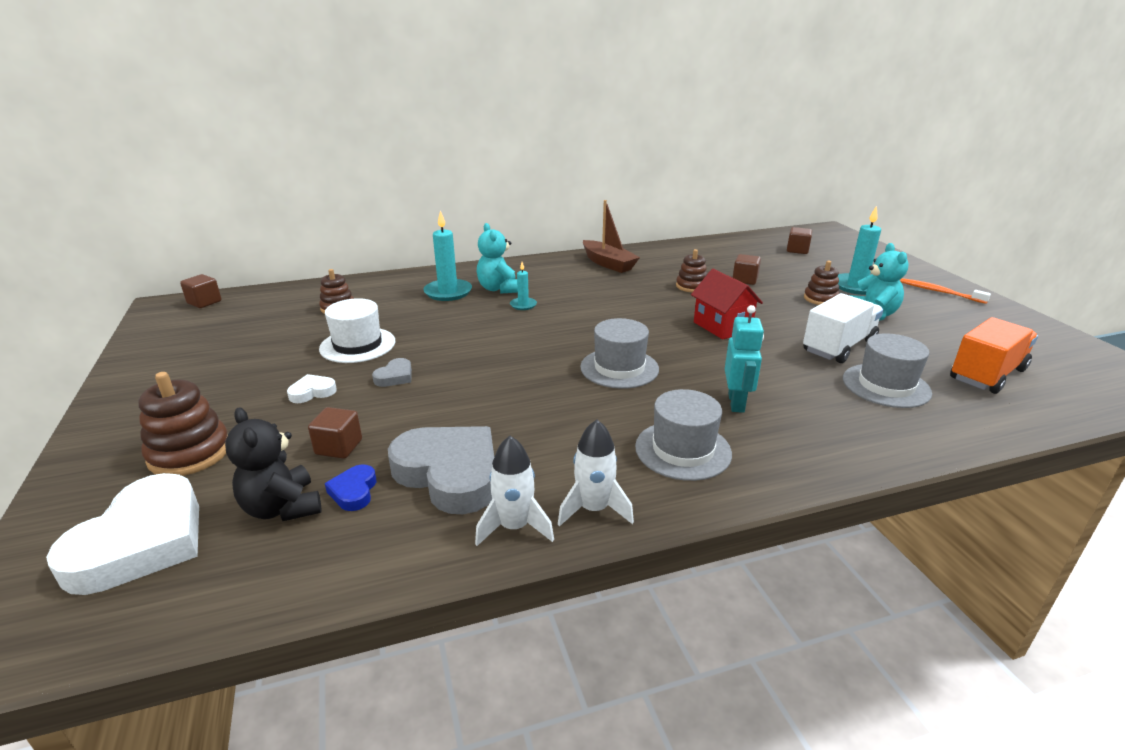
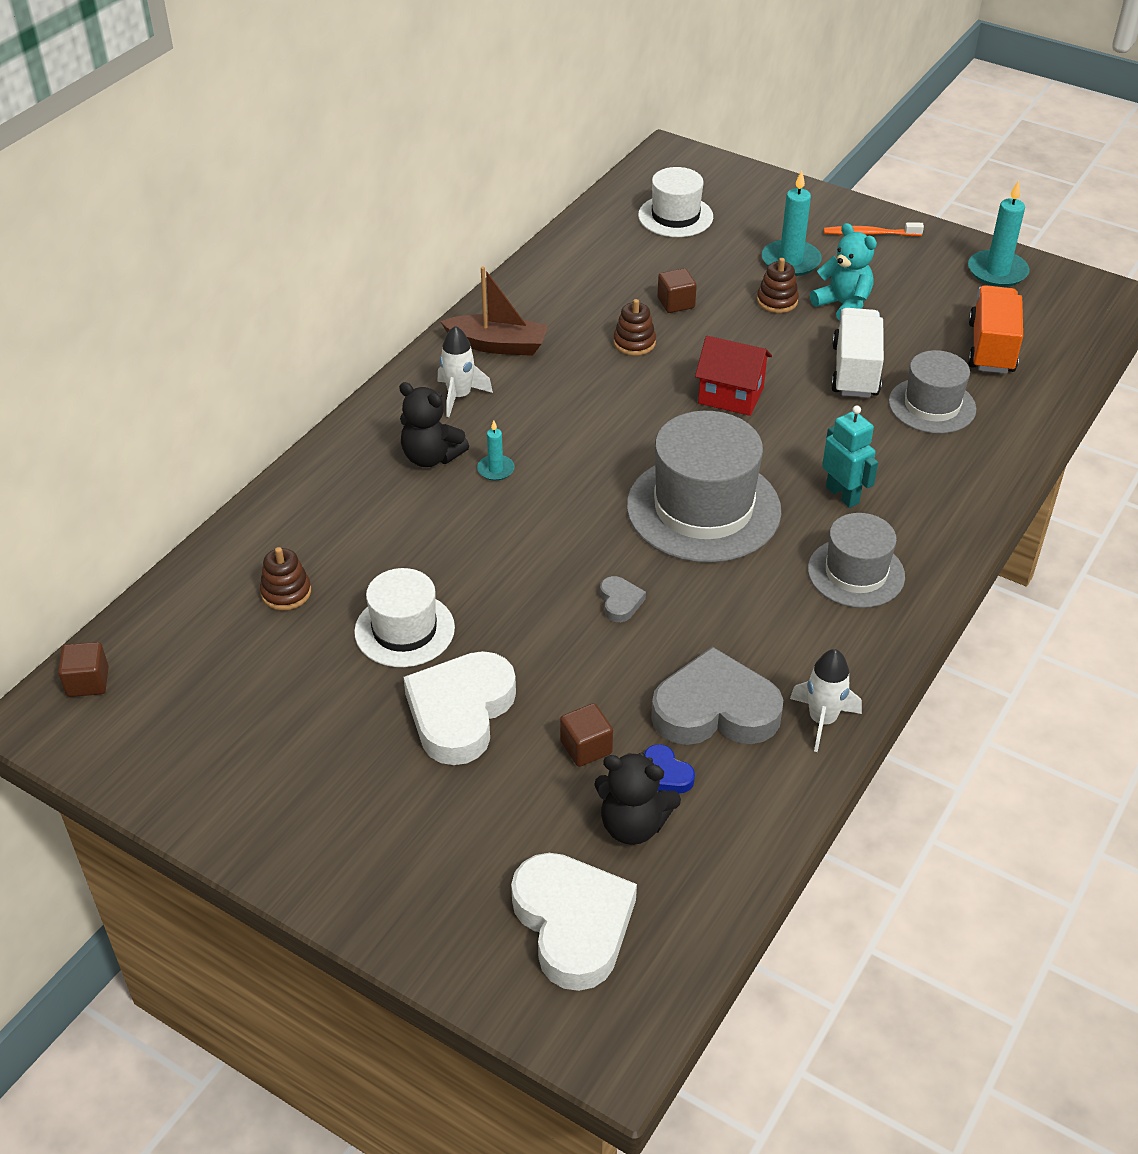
camera: 40 degrees left, 15 degrees up
brown stacking toy [138,372,228,476] -> none
white heart [287,374,337,403] -> white heart [403,651,516,765], size x2.25
grey heart [372,358,412,387] -> grey heart moved to [600,576,646,622]
turquoise candle [423,210,472,301] -> turquoise candle moved to [968,180,1030,287]
turquoise teddy bear [477,223,518,294] -> black teddy bear [399,382,469,467]
white rocket [558,420,634,526] -> white rocket moved to [437,326,493,417]
grey hat [580,318,659,389] -> grey hat [627,411,781,563], size x1.66
brown cube [787,227,812,254] -> white hat [638,167,713,237]

